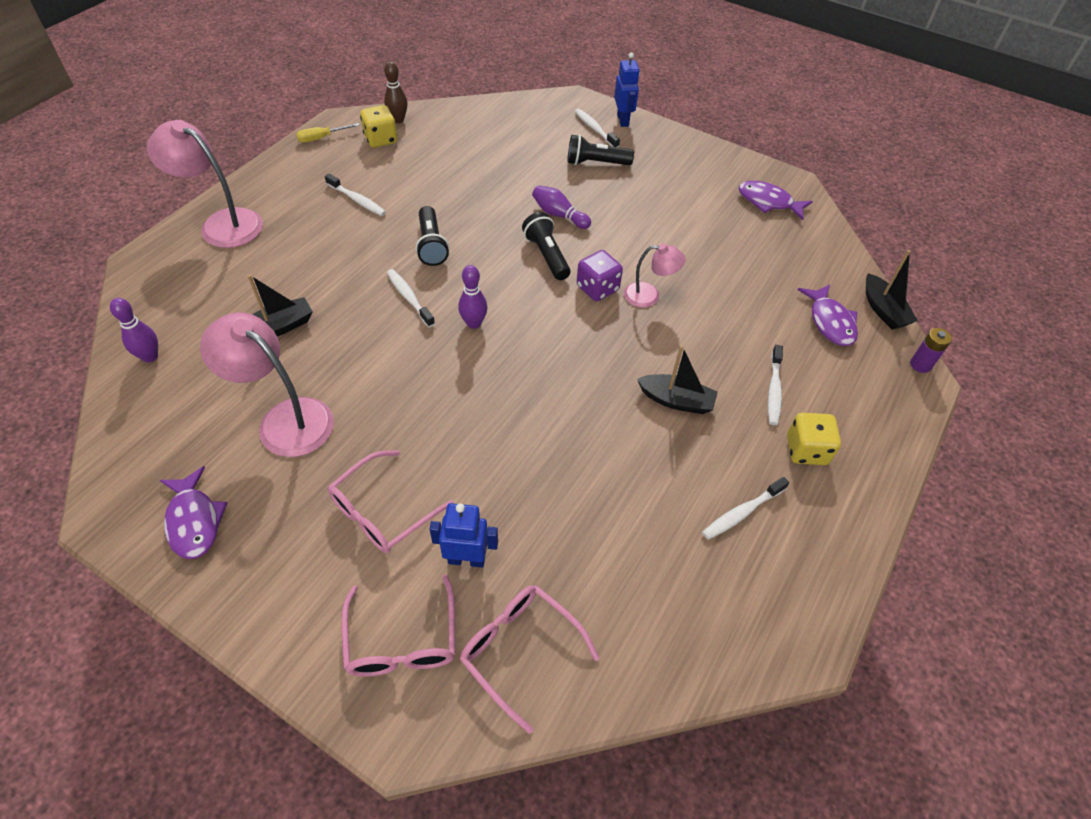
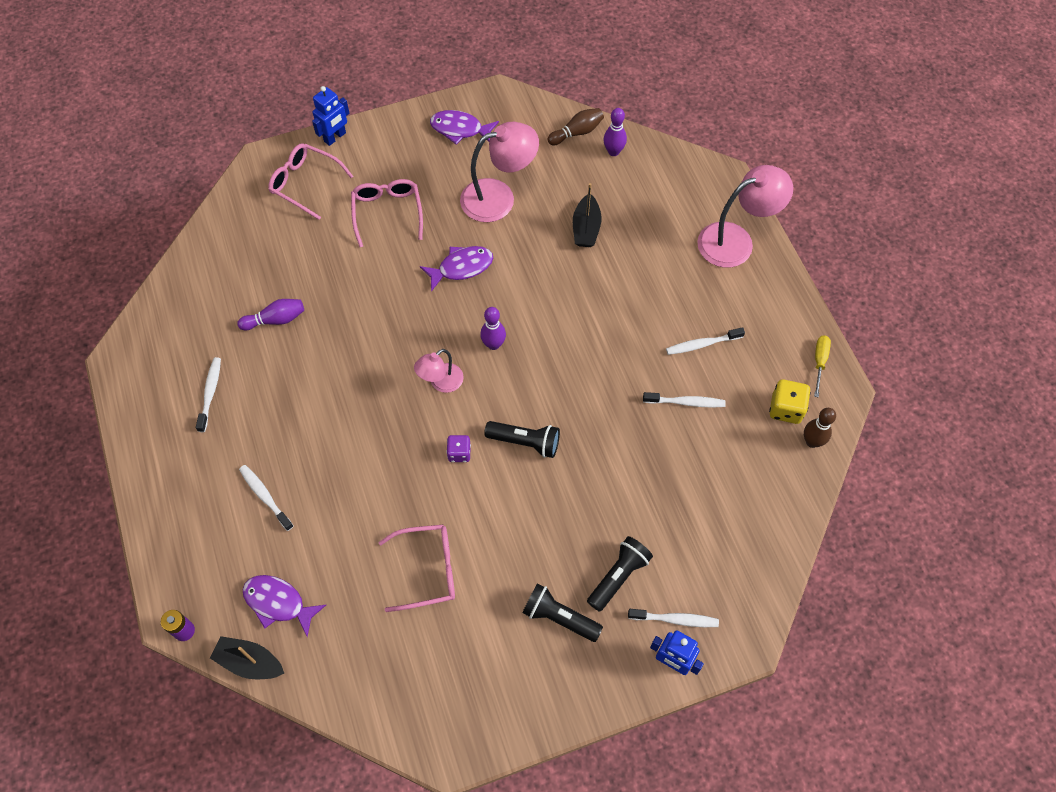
camera: 130 degrees right, 10 degrees up
white toothbrush [387,269,435,327] -> white toothbrush moved to [643,392,726,408]
black flashlight [416,206,449,266] -> black flashlight moved to [522,583,603,642]
blue robot [430,503,498,568] -> blue robot moved to [312,86,349,146]
pink glasses [460,585,600,734] -> pink glasses moved to [378,525,455,612]
purple bowling pin [532,185,591,229] -> purple bowling pin moved to [237,299,304,331]
purple dice [577,250,623,301] -> purple dice [447,435,471,462], size x0.67
pink lamp [624,244,686,307] -> pink lamp moved to [414,349,464,393]
black boat [637,345,718,414] -> none
purple fish [739,181,813,220] -> purple fish moved to [420,246,493,292]
yellow dice [787,413,841,465] -> none
none -> brown bowling pin [548,108,604,145]

